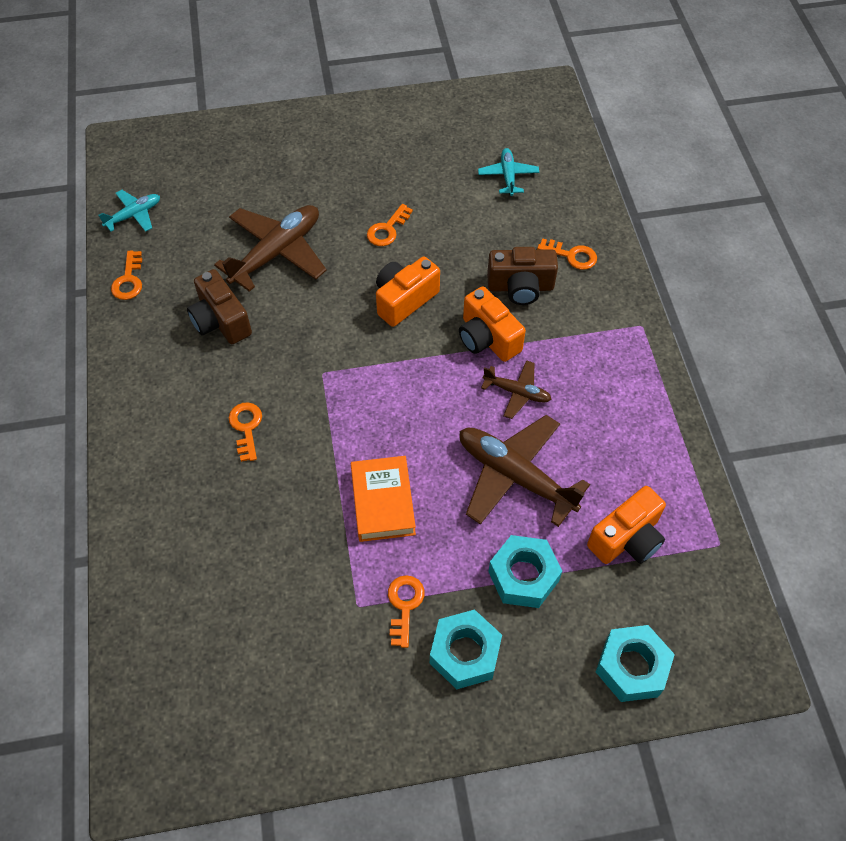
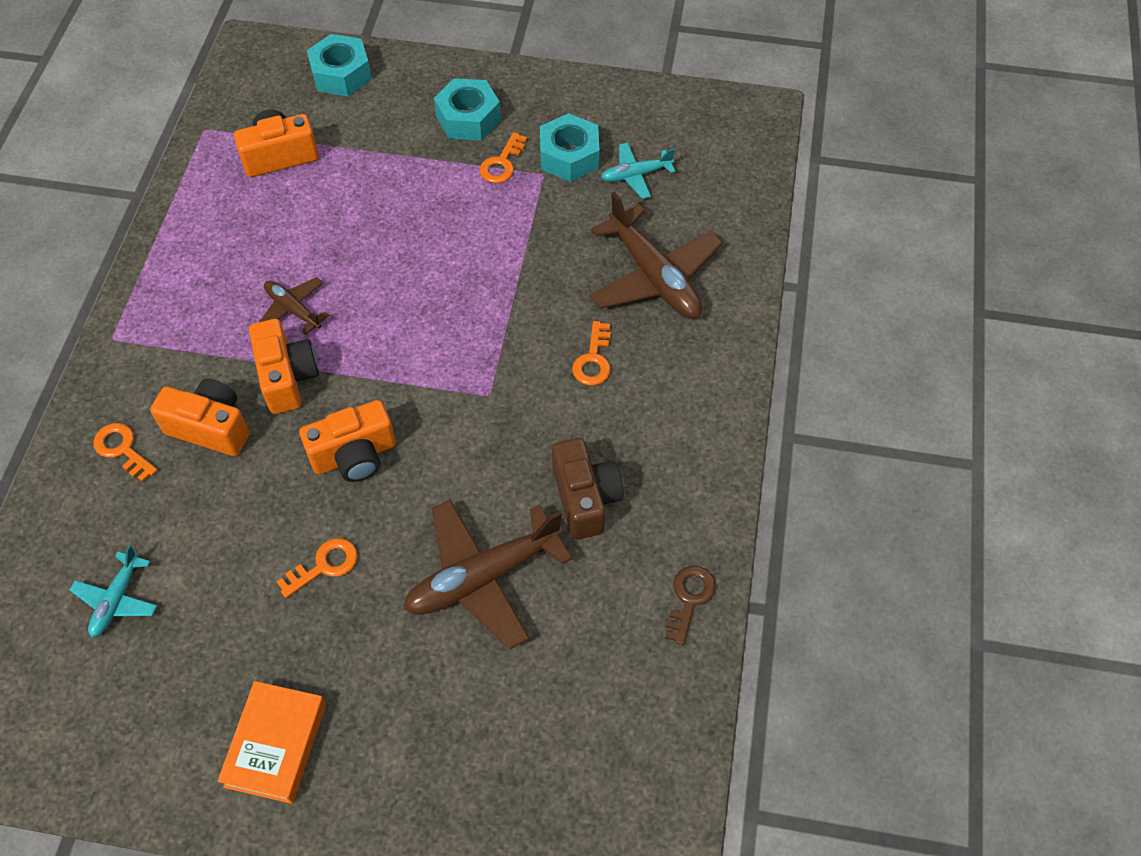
camera: 160 degrees left, 0 degrees up
turquoise plane [98,190,160,232] -> turquoise plane moved to [601,143,675,199]
orange key [111,251,142,300] -> brown key [665,566,716,645]
orange book [351,456,416,542] -> orange book moved to [217,681,326,804]
brown plane [460,415,590,527] -> brown plane moved to [589,192,723,319]
brown camera [487,247,558,305] -> orange camera [150,378,250,456]
turquoise nut [488,535,562,608] -> turquoise nut moved to [540,113,600,182]

